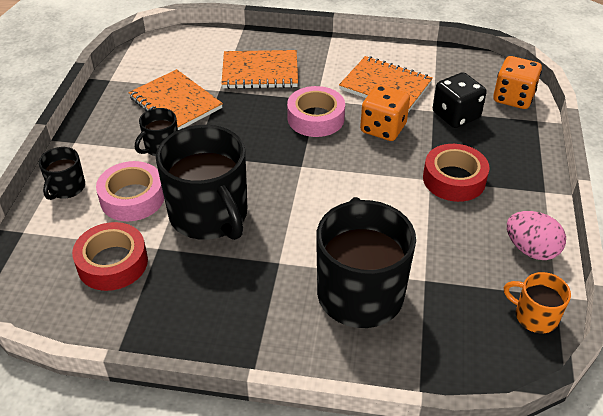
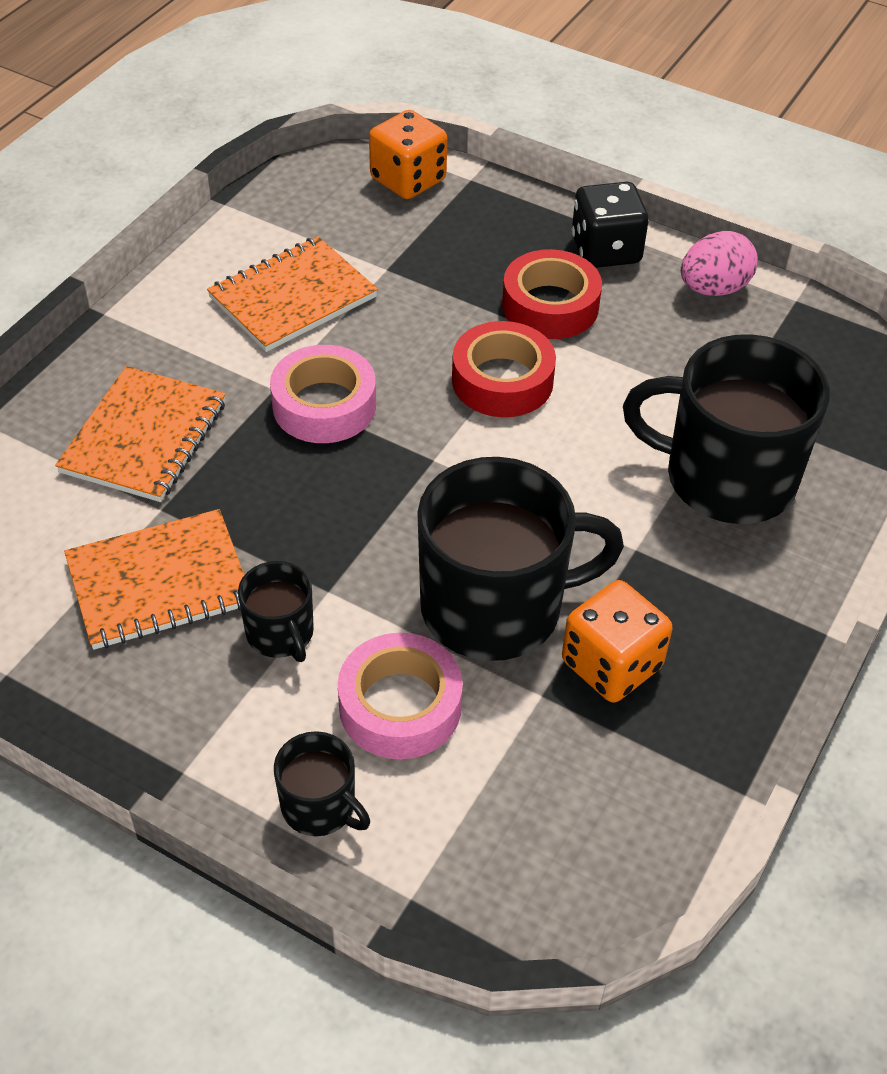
camera: 70 degrees left, 5 degrees up
red tape [72,222,148,291] -> red tape moved to [452,321,556,417]
orange dice [360,85,410,141] -> orange dice moved to [562,580,673,703]
black dice [433,72,487,128] -> black dice moved to [572,182,649,268]
orange mug [504,272,571,333] -> none

